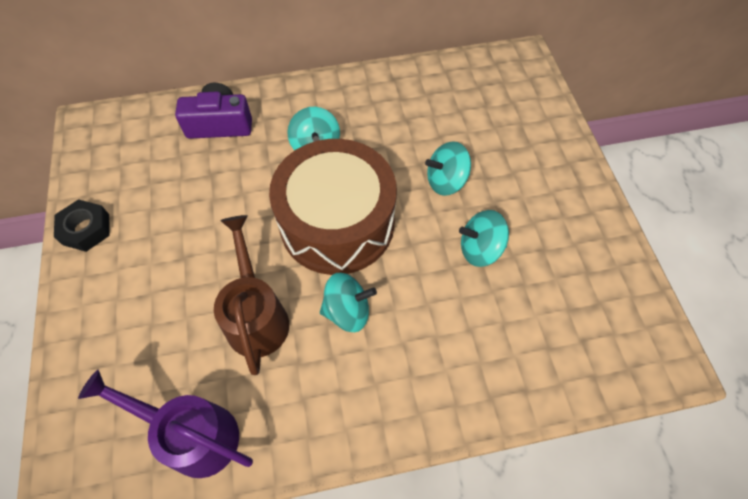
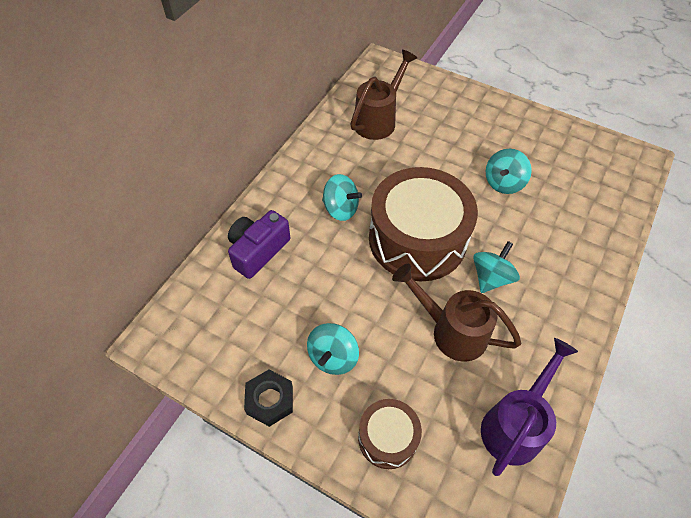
camera: 50 degrees left, 5 degrees down
purple watering can [78,370,253,478] -> purple watering can turned 150 degrees clockwise [481,338,578,476]
turquoise spinning top [425,141,471,196] -> turquoise spinning top moved to [307,323,359,375]
none -> brown watering can [350,50,417,140]
none -> brown drum [358,399,422,469]

